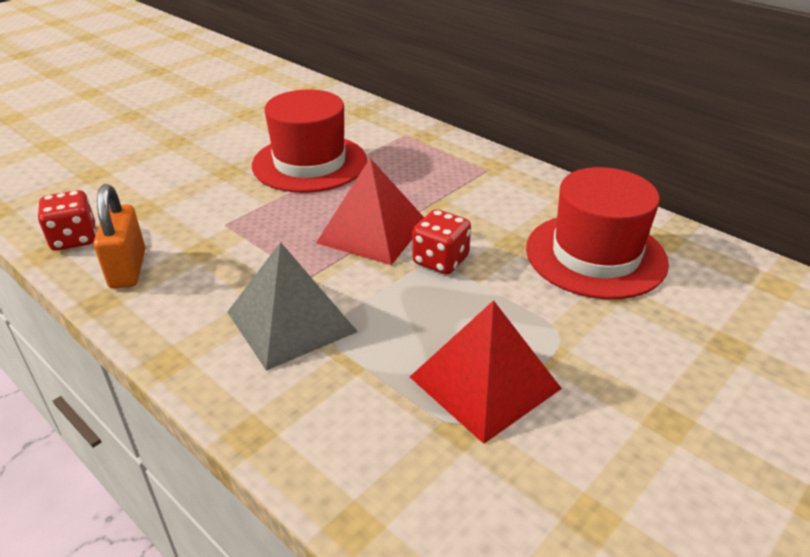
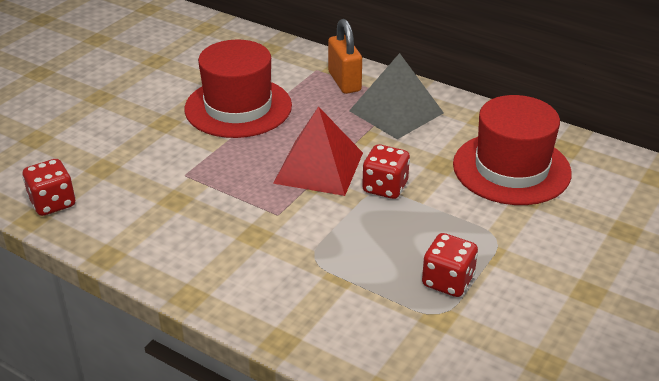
camera: 10 degrees left, 0 degrees up
orange padlock [94,184,145,289] -> orange padlock moved to [328,19,362,94]
grey pyramid [227,242,358,371] -> grey pyramid moved to [349,53,444,139]
red pyramid [410,300,562,444] -> red dice [422,233,478,297]

